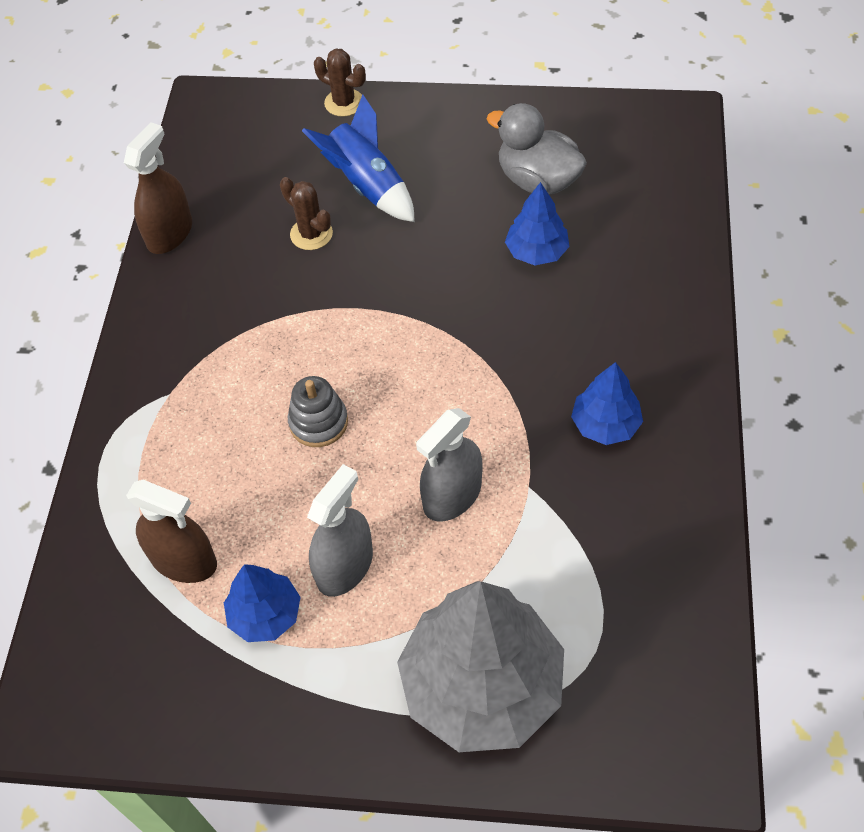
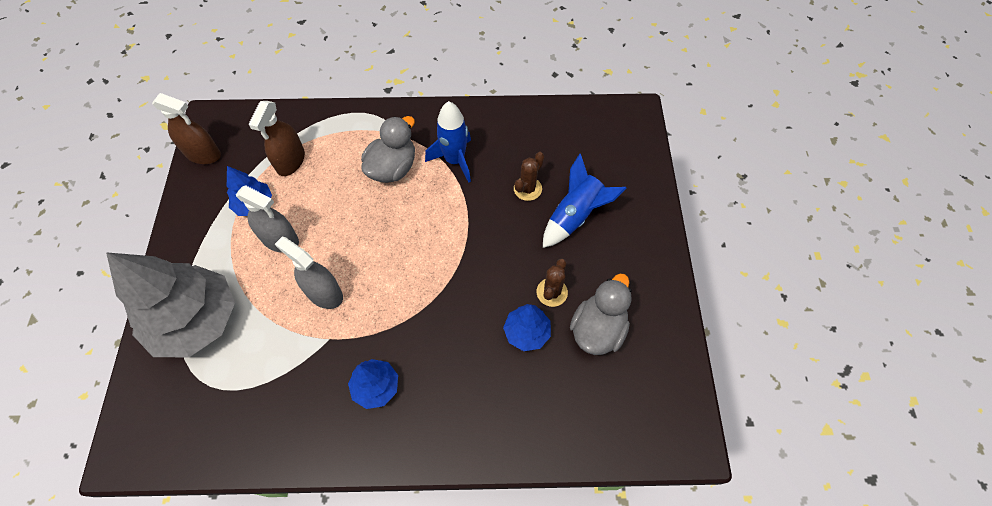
camera: 80 degrees right, 5 degrees up
brown spray bottle [124,122,192,254] -> brown spray bottle moved to [152,93,221,164]
grey stacking toy [288,376,348,447] -> none
brown cactus [314,49,366,117] -> brown cactus moved to [537,258,568,307]
none -> grey duck [361,116,415,183]
none -> blue rocket [425,101,471,183]

